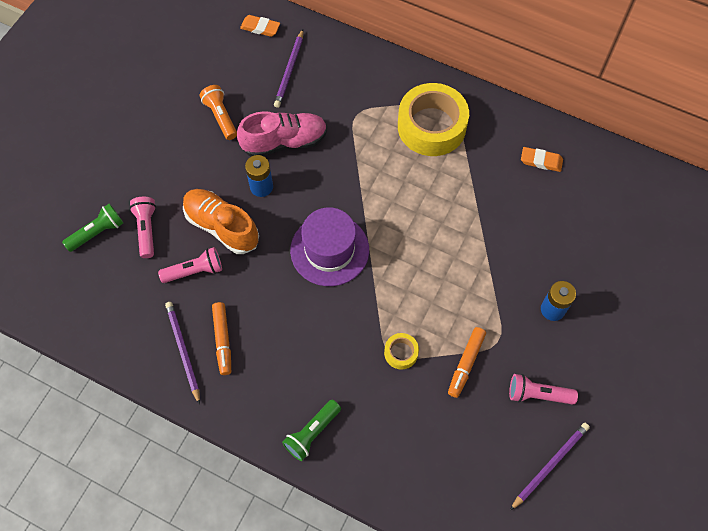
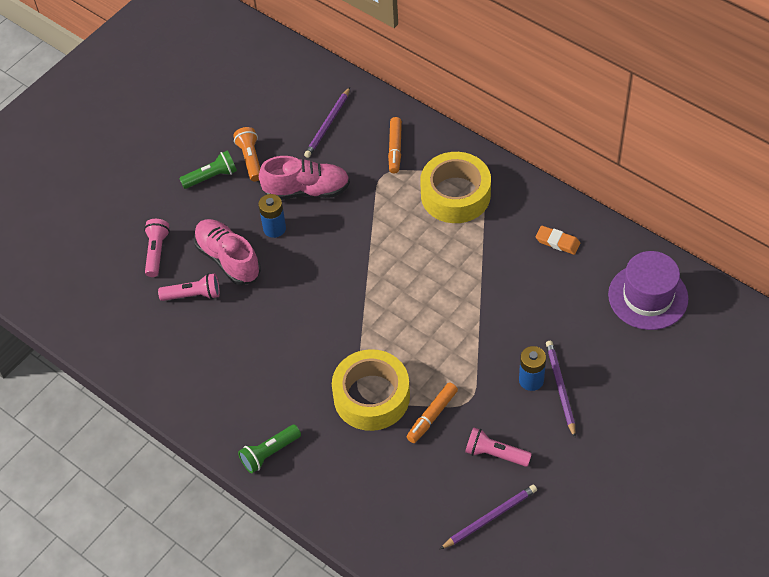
camera: 15 degrees right, 10 degrees down
green flashlight [62,204,123,252] -> green flashlight moved to [179,150,237,189]
purple pencil [165,302,200,405] -> purple pencil moved to [546,341,576,438]
orange shoe [183,189,259,254] -> pink shoe [194,219,261,285]
orange marker [212,302,231,375] -> orange marker moved to [388,117,402,173]
orange eraser [240,15,280,37] -> none
purple hat [290,208,369,286] -> purple hat moved to [608,251,689,330]
yellow tape [384,333,419,370] -> yellow tape [332,349,410,431], size x2.29

